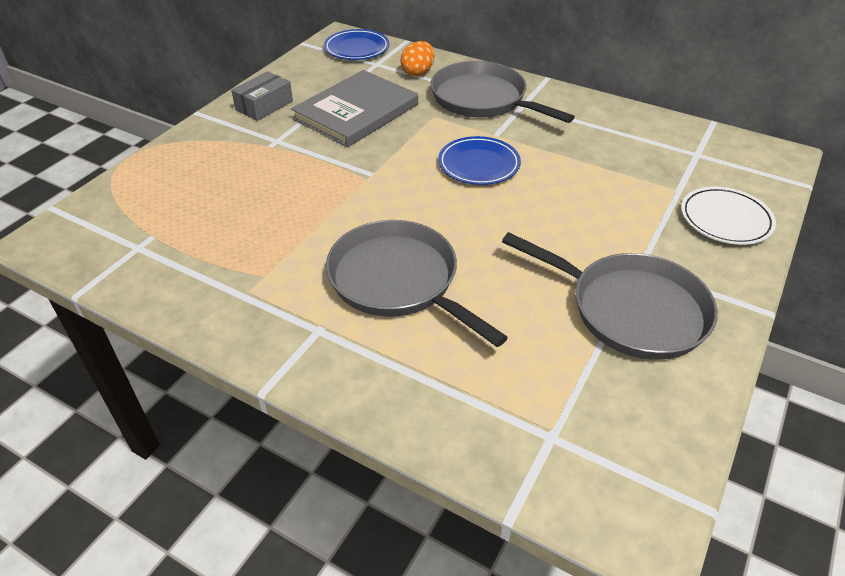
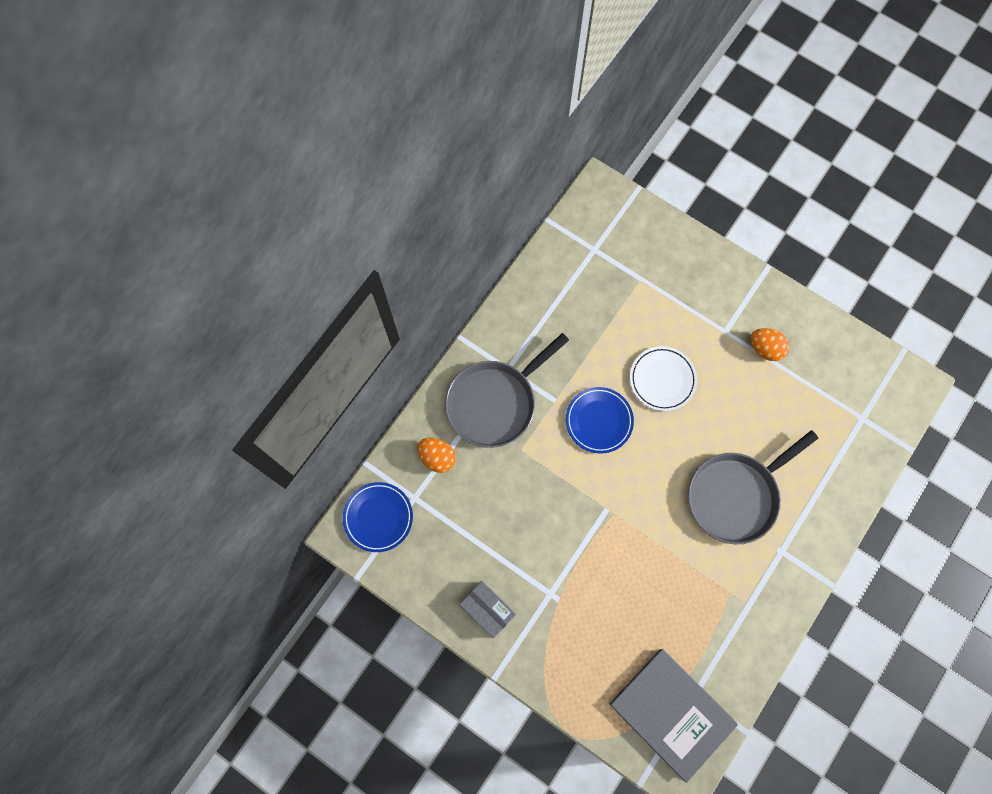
camera: 85 degrees left, 30 degrees up
grey book [291,70,418,147] -> grey book moved to [610,649,738,783]
grey pan [502,232,718,360] -> orange egg [751,328,789,361]
white plate [681,187,776,245] -> white plate moved to [630,346,697,411]

